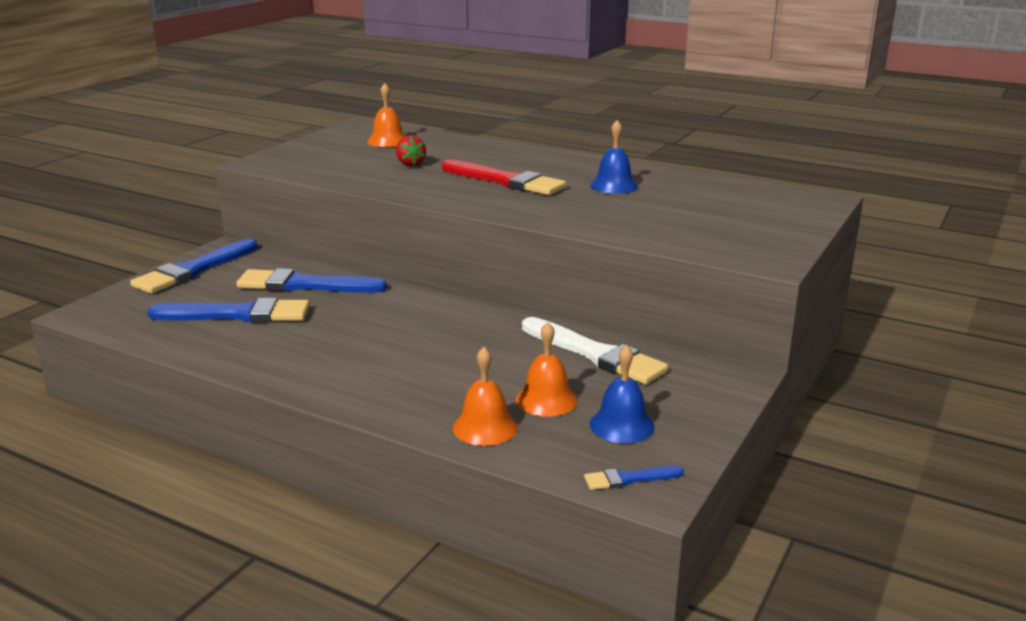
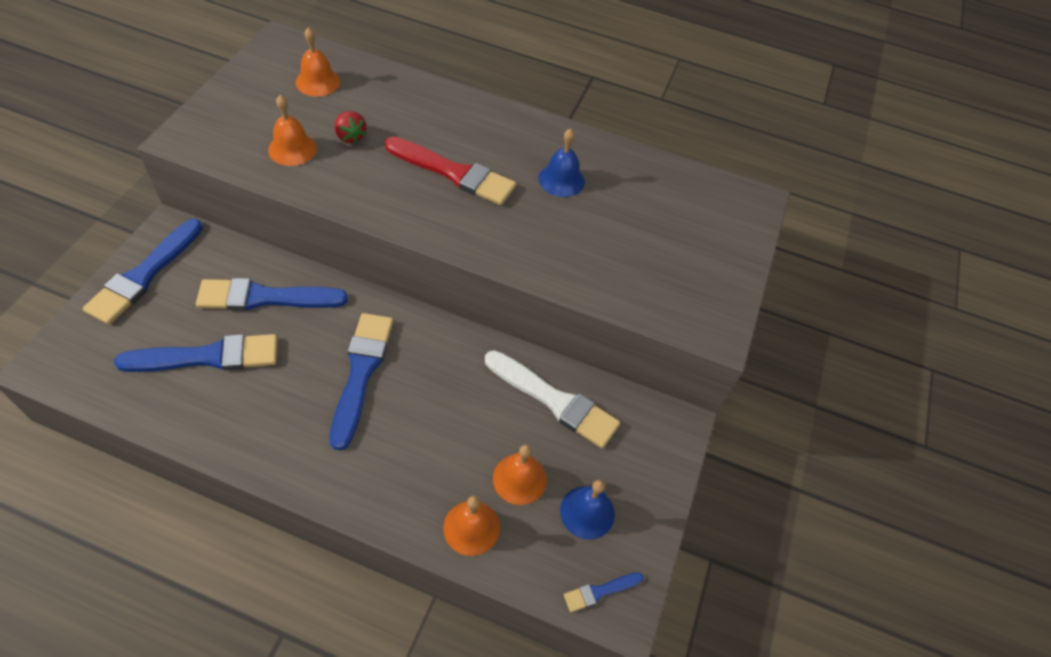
camera: 15 degrees left, 30 degrees up
none -> orange bell [268,95,317,166]
none -> blue brush [330,313,393,450]

